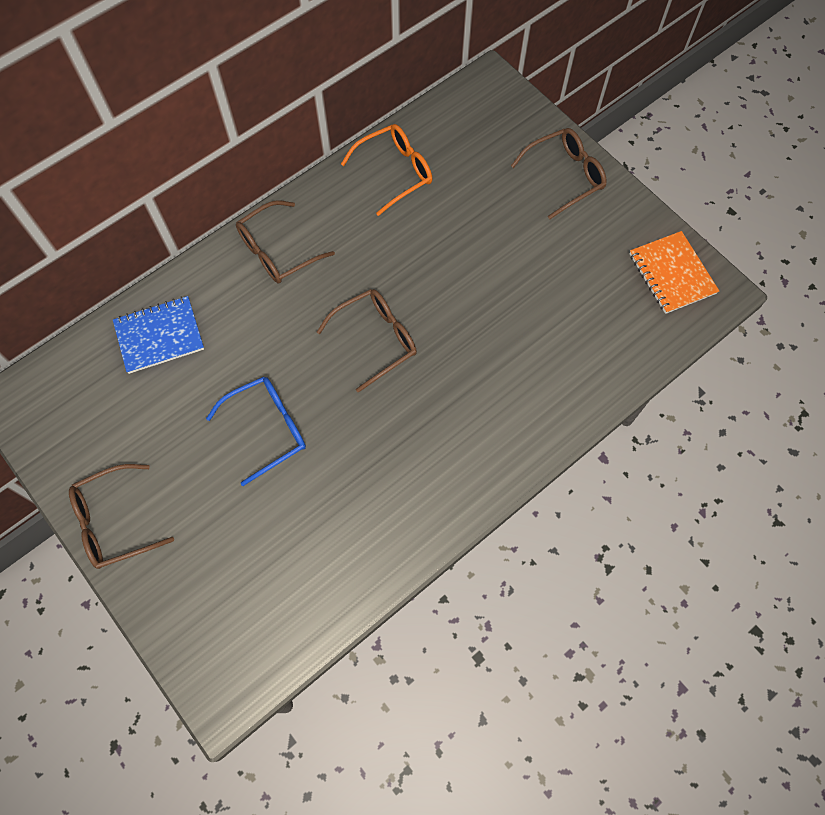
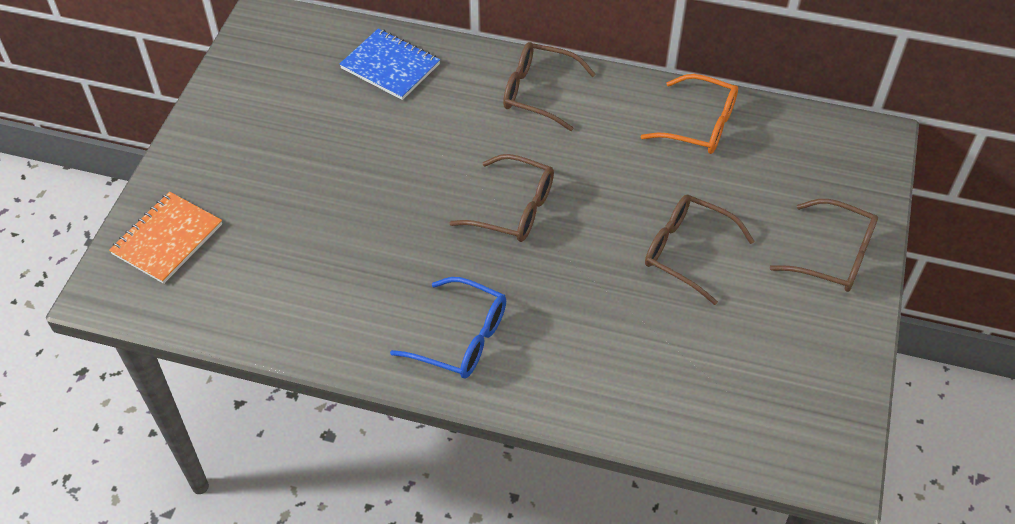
camera: 55 degrees right, 15 degrees down
brown glasses [69,464,174,569] -> brown glasses moved to [645,195,755,305]
blue glasses [206,377,306,486] -> blue glasses moved to [390,277,506,378]
orange notebook [629,231,719,314] -> orange notebook moved to [109,192,222,284]

